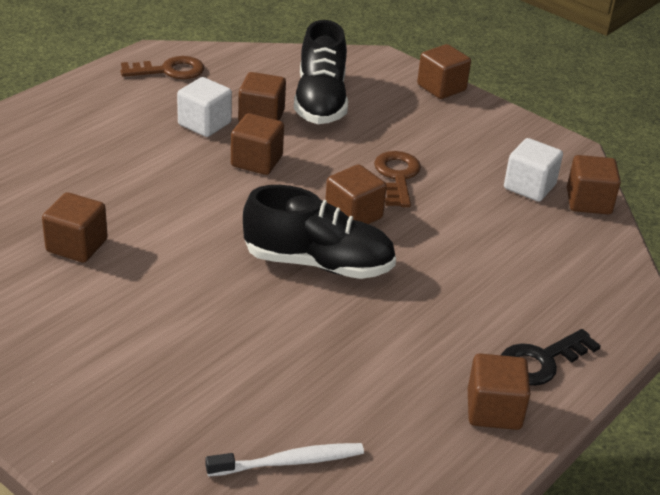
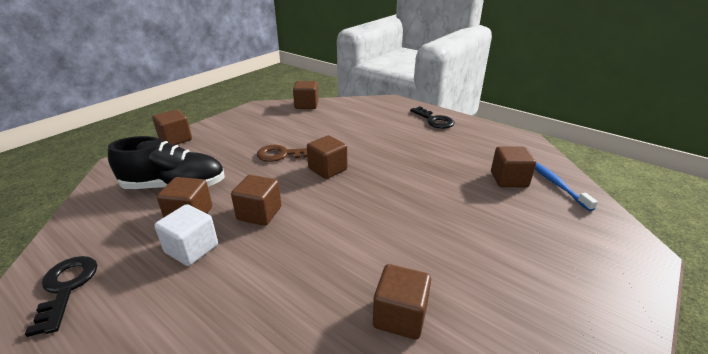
camera: 90 degrees left, 5 degrees down
brown key [121,56,204,79] -> black key [25,256,97,337]
white toothbrush [206,443,364,477] -> blue toothbrush [535,162,598,211]
black shoe [243,185,396,279] -> none
brown cube [468,353,530,430] -> brown cube moved to [491,146,536,187]
white cube [504,138,563,202] -> none

